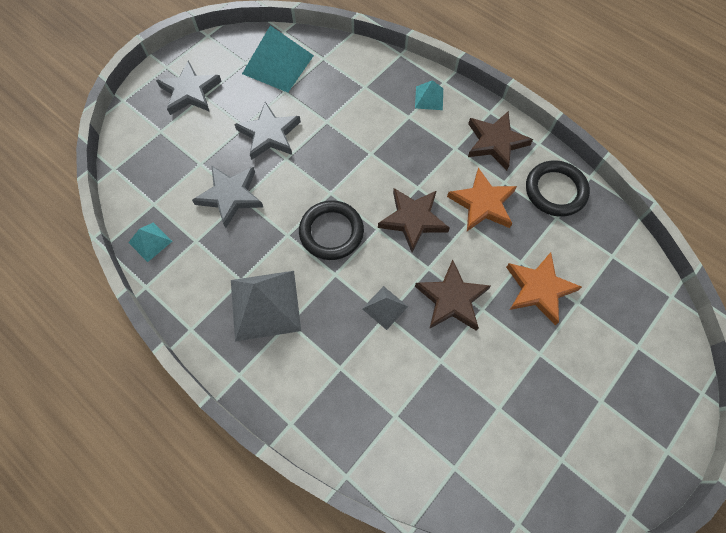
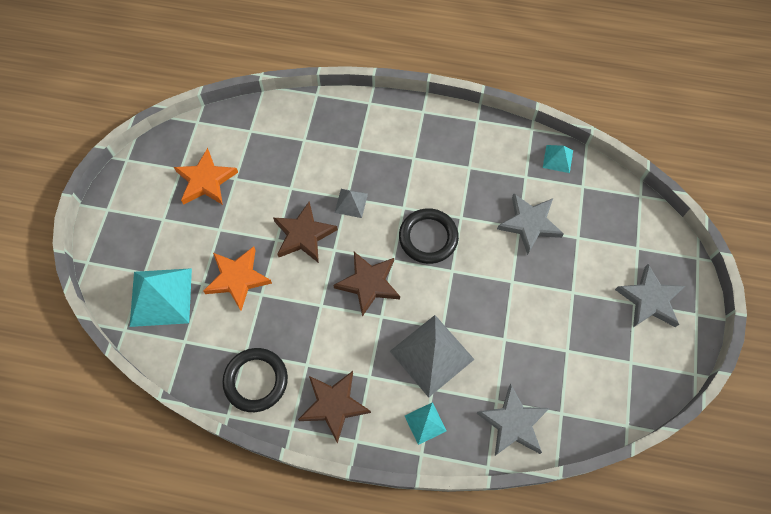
camera: 150 degrees right, 0 degrees up
grey pyramid [231,271,301,341] -> grey pyramid moved to [390,315,475,398]
grey star [234,102,301,160] -> grey star moved to [476,384,550,456]
turquoise pyramid [242,25,314,92] -> turquoise pyramid moved to [130,268,192,327]
orange star [447,168,517,231] -> orange star moved to [174,148,238,205]

